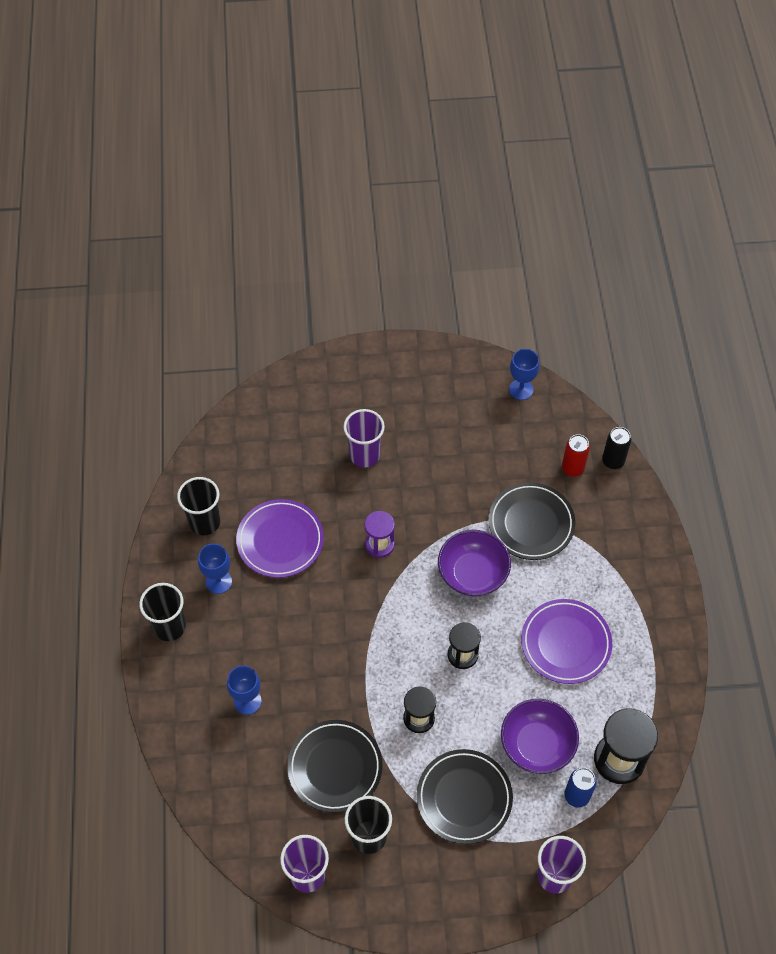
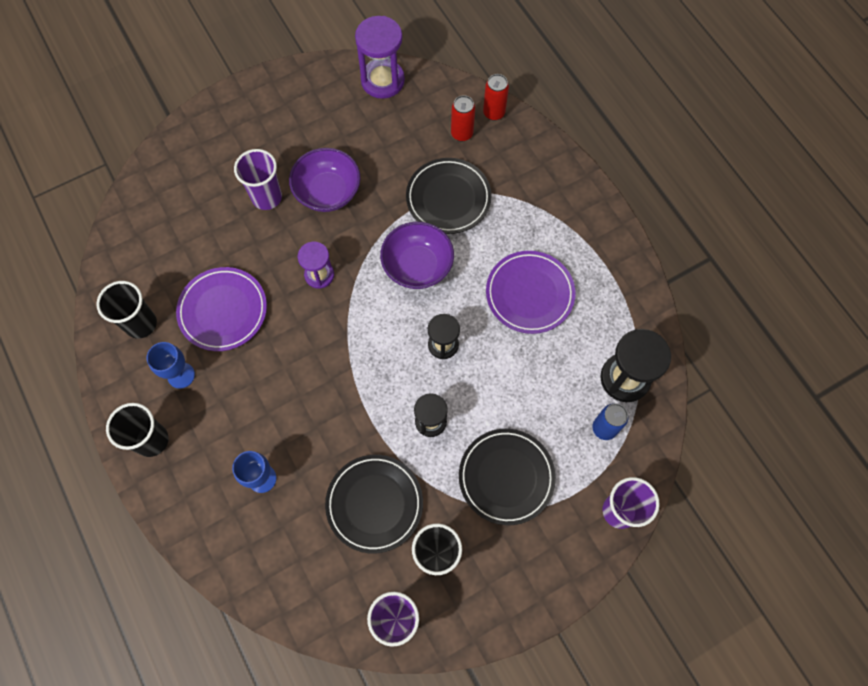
camera: 25 degrees left, 10 degrees up
purple bowl [501,699,579,774] -> purple bowl moved to [289,148,361,212]
blue goblet [509,349,540,400] -> purple hourglass [355,16,405,99]
black can [602,427,631,469] -> red can [483,74,509,121]

